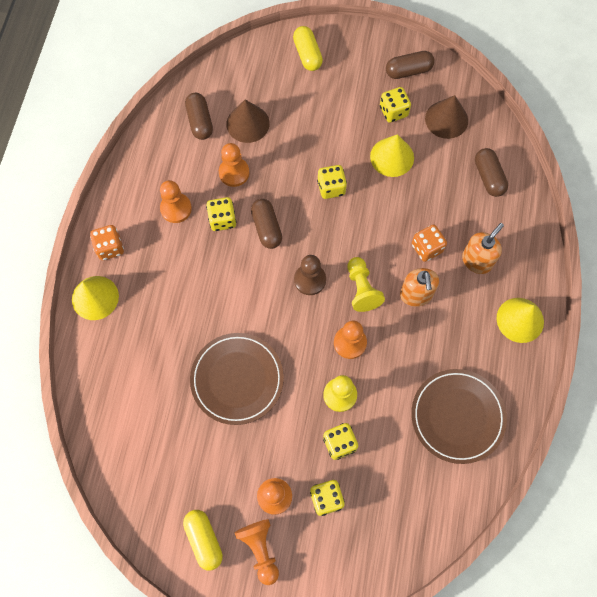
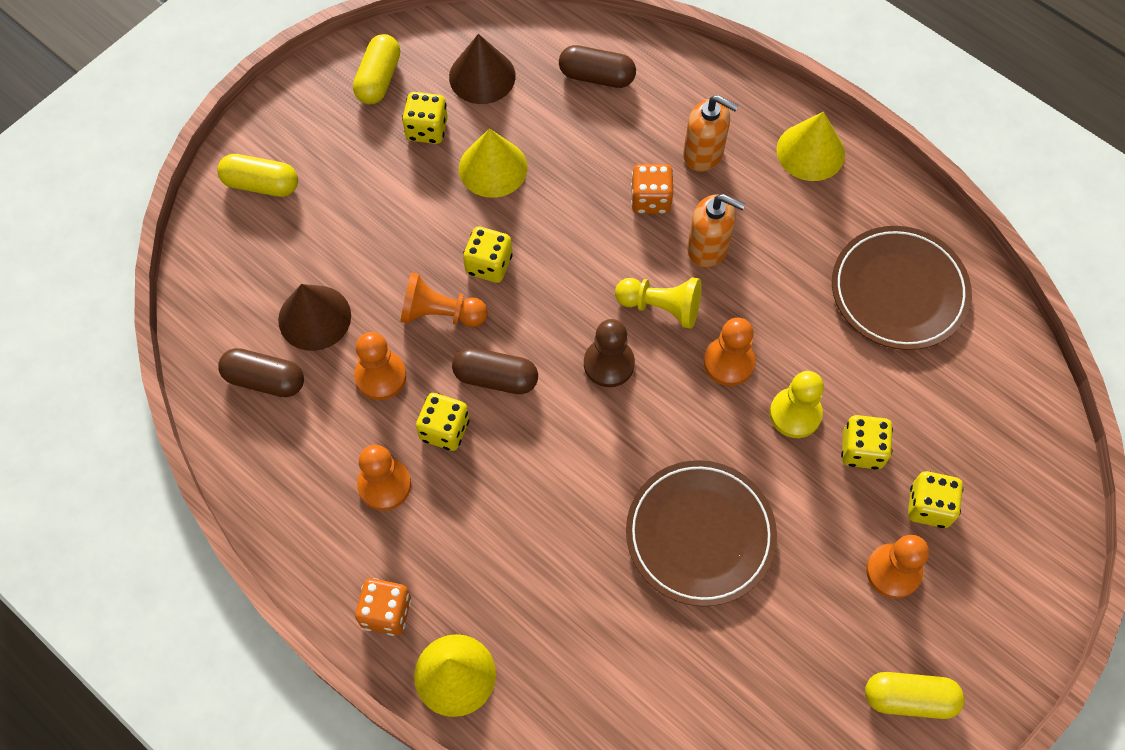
camera: 60 degrees left, 5 degrees down
orange pawn [235,519,279,585] -> orange pawn moved to [400,273,488,327]
brown capsule [386,51,435,79] -> yellow capsule [353,34,400,105]
orange soap dispenser [462,223,504,274] -> orange soap dispenser turned 135 degrees clockwise [683,95,739,172]

